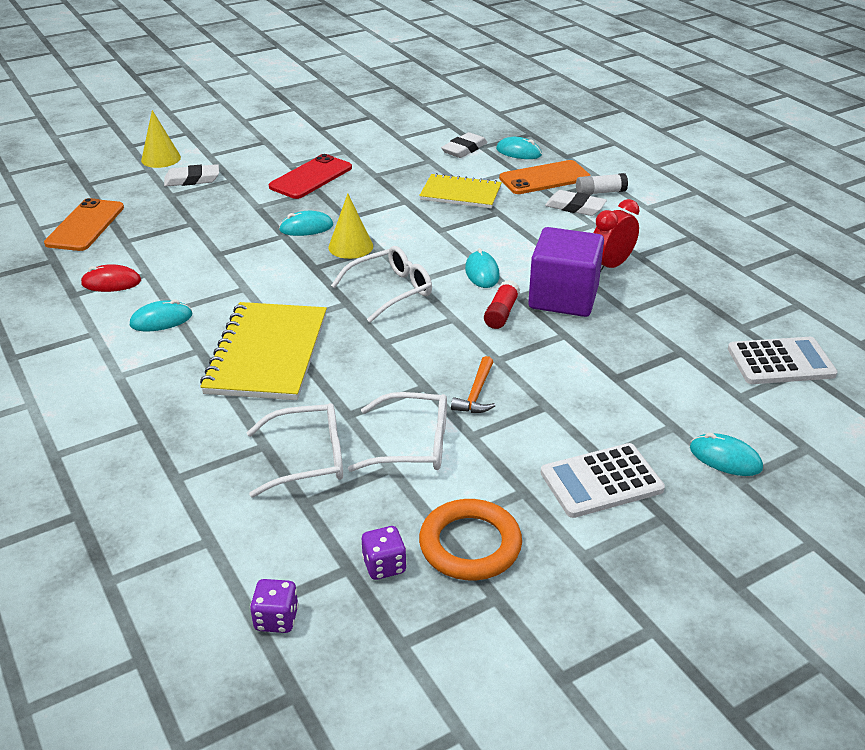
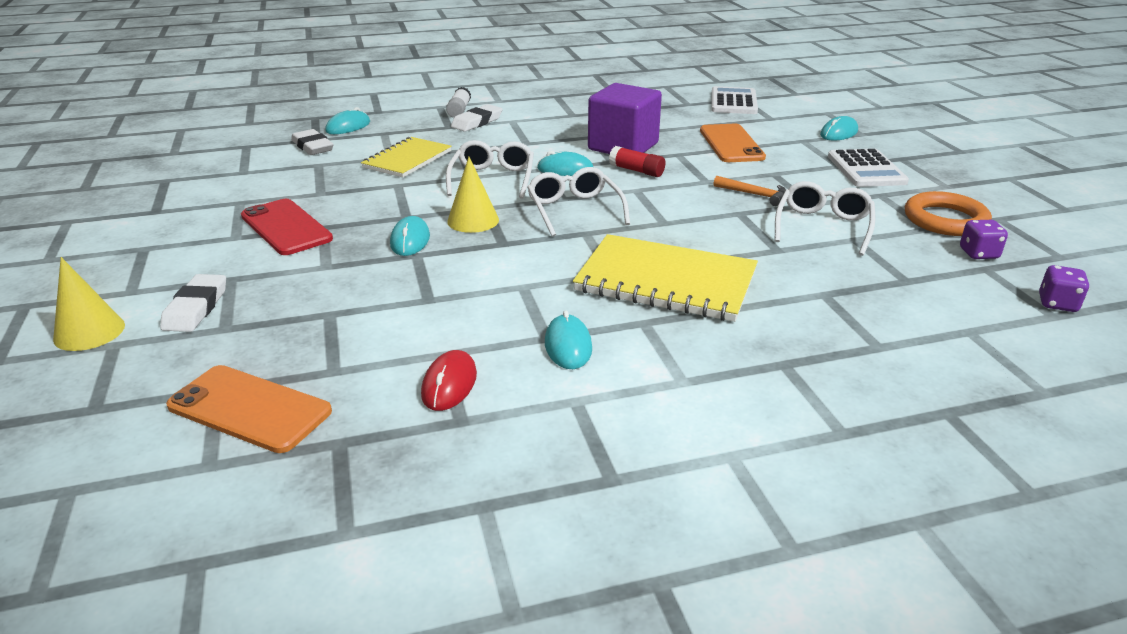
camera: 75 degrees left, 5 degrees down
white glasses [246,403,343,497] -> white glasses moved to [446,140,534,199]
orange phone [499,160,591,194] -> orange phone moved to [700,124,766,162]
red clock [594,199,639,273] -> none

